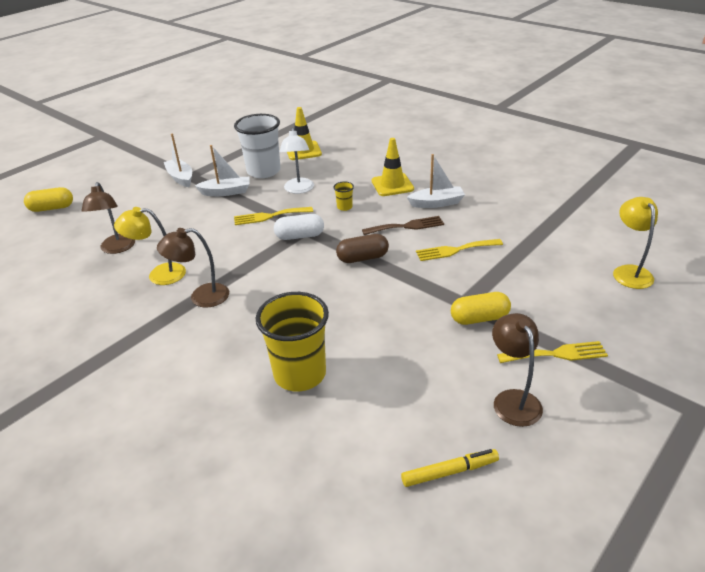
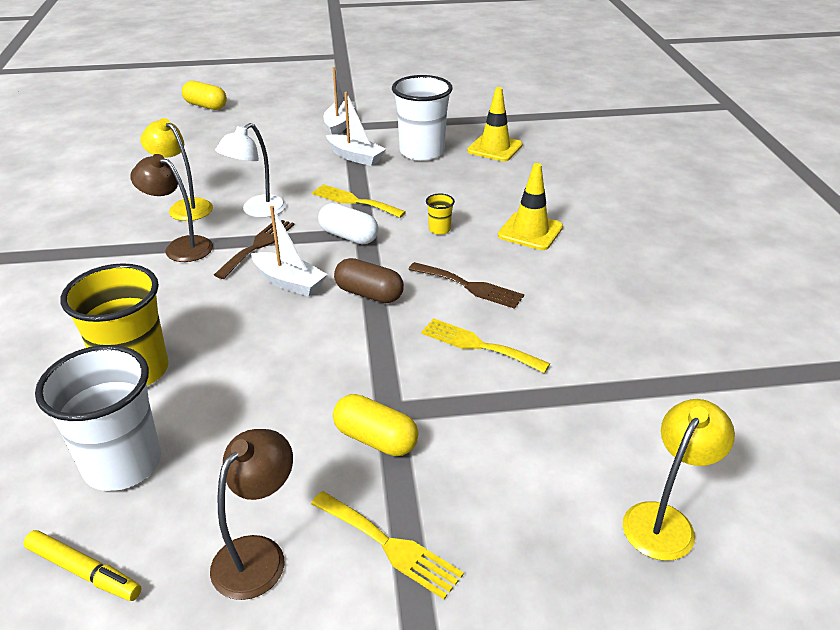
camera: 40 degrees right, 0 degrees up
brown lamp [82,182,135,254] -> none
white lamp [279,127,314,194] -> white lamp moved to [215,123,286,218]
white boat [407,154,465,208] -> white boat moved to [251,206,327,297]
none -> white cup [35,345,161,491]
none -> brown fork [214,220,294,279]

